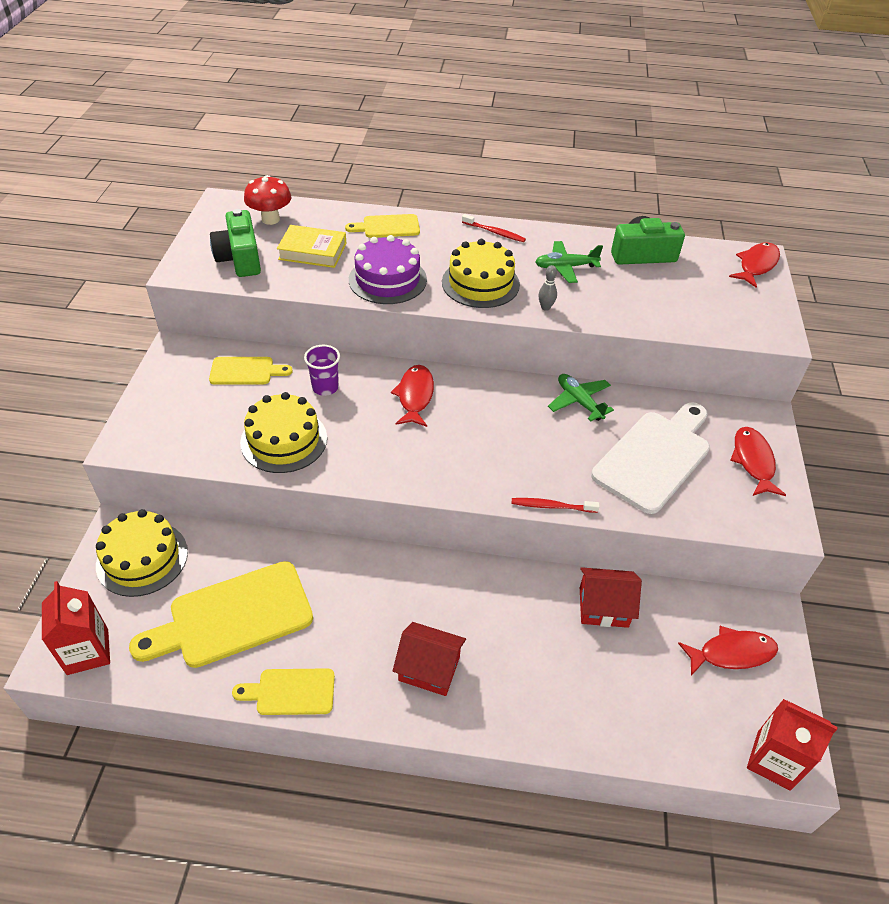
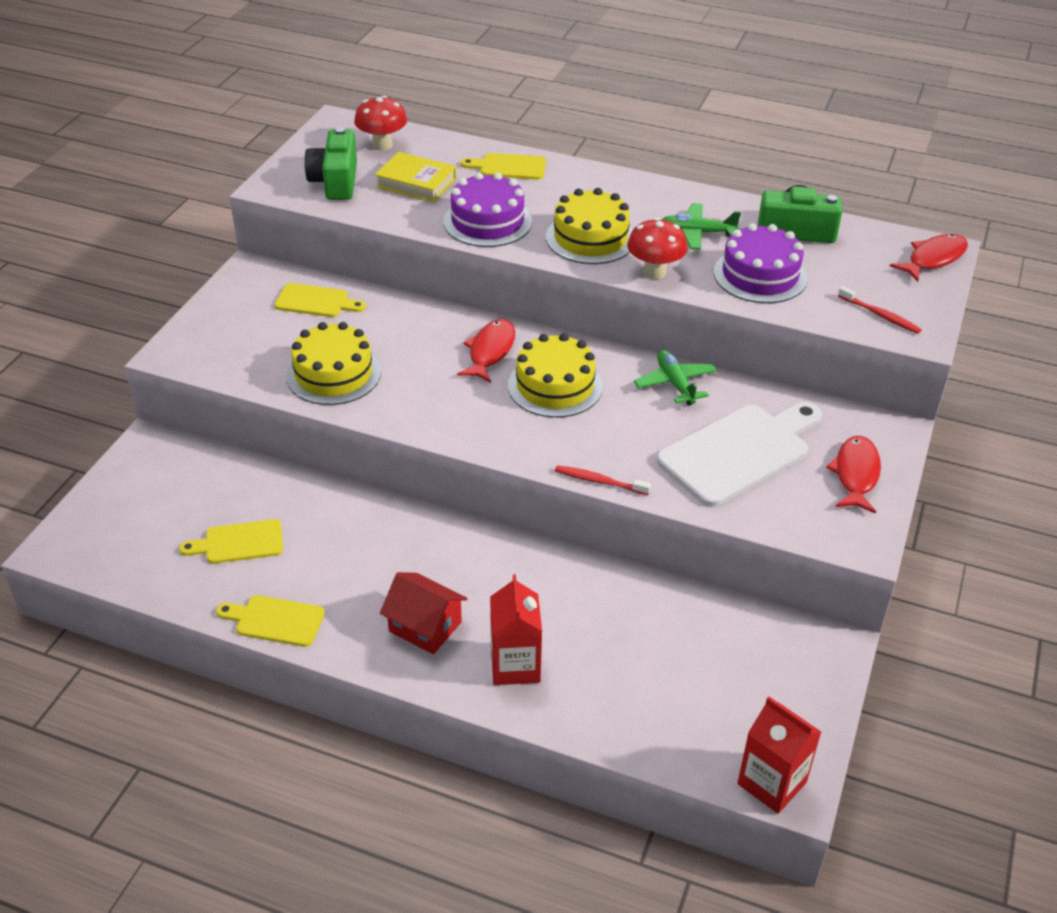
camera: 15 degrees right, 5 degrees down
red carton [42,581,110,675] -> red carton moved to [490,574,542,685]
yellow cake [96,509,188,597] -> yellow cake moved to [508,333,603,418]
yellow cutting board [129,561,313,668] -> yellow cutting board [179,519,283,564], size x0.54
purple cup [304,345,340,396] -> none
red toothbrush [462,214,526,242] -> red toothbrush moved to [838,286,922,334]
grey bowling pin [538,265,557,311] -> red mushroom [627,218,688,279]
red house [580,567,642,628] -> none
red fish [678,626,778,676] -> none
none -> purple cake [714,223,807,303]

